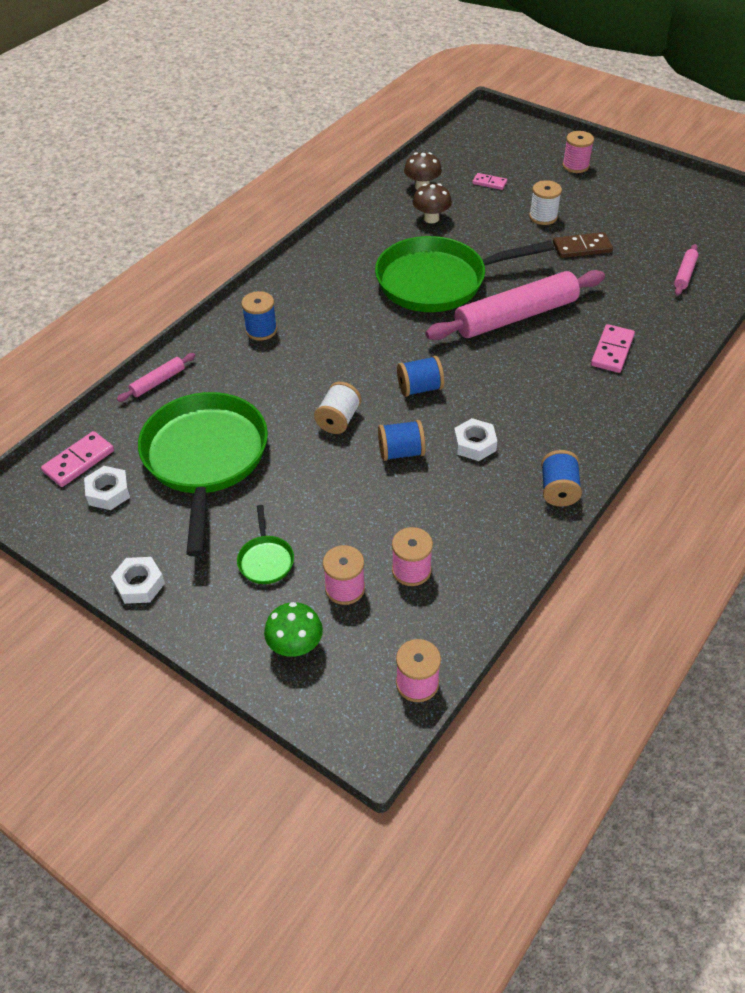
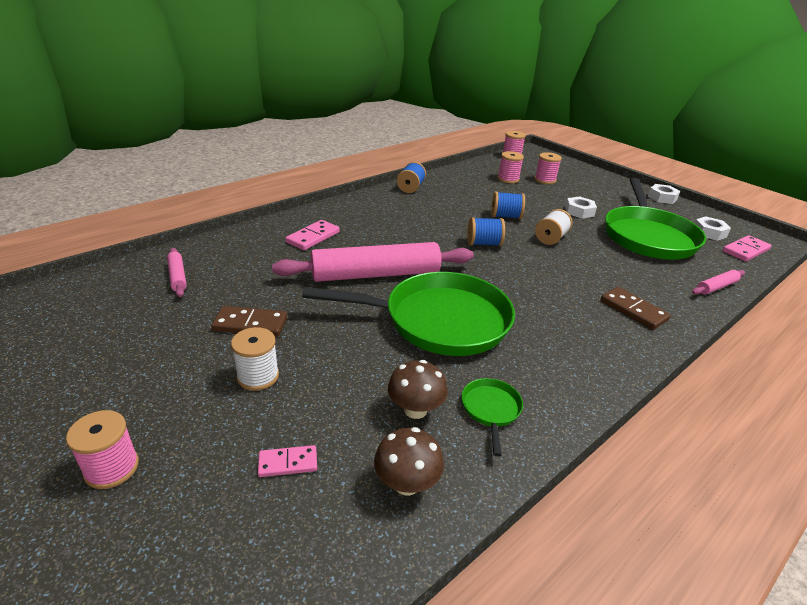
camera: 170 degrees left, 15 degrees down
green pan [237,505,294,584] -> green pan moved to [462,378,523,457]
blue spool [241,291,277,341] -> brown domino [601,287,671,330]
green mushroom [264,602,323,657] -> none
white nut [454,418,497,461] -> white nut moved to [565,196,597,219]
pink domino [472,173,507,190] -> pink domino turned 45 degrees counterclockwise [258,445,317,477]
pink rolling pin [674,244,698,295] -> pink rolling pin turned 60 degrees counterclockwise [167,248,187,297]

